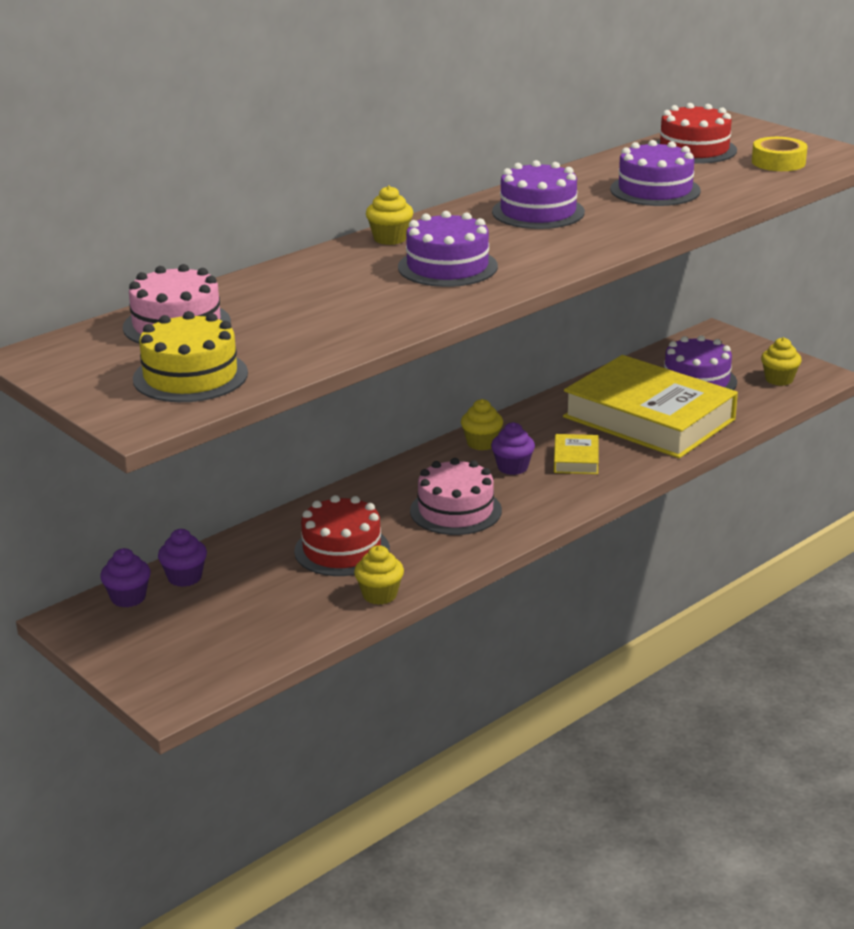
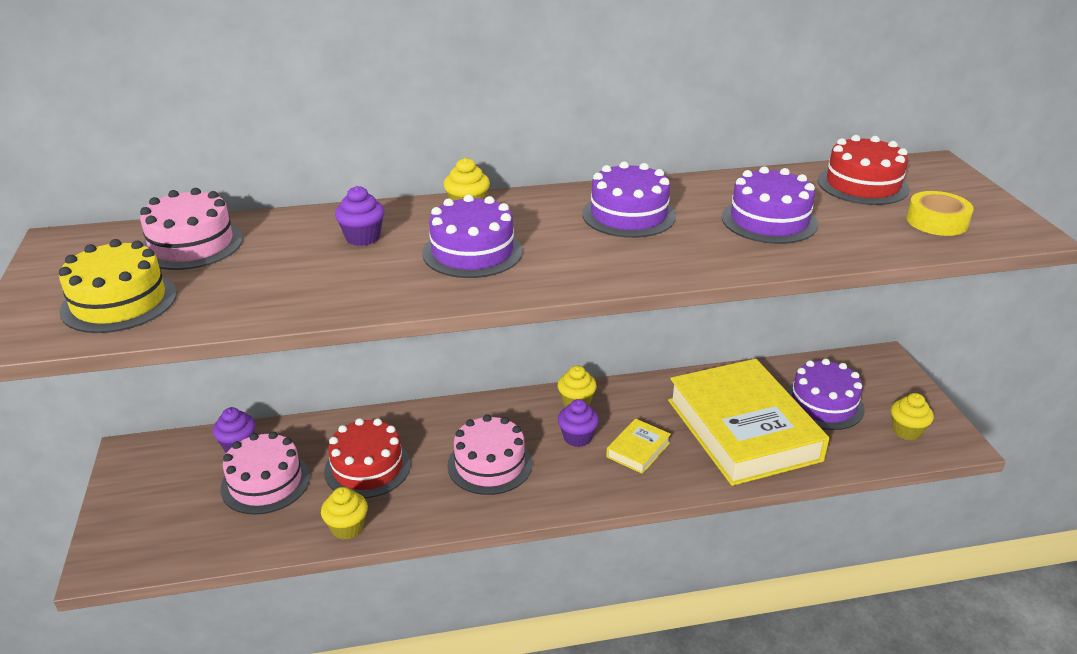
camera: 30 degrees right, 5 degrees up
purple cupcake [100,548,151,608] -> purple cupcake moved to [335,186,385,246]
none -> pink cake [220,432,310,515]

